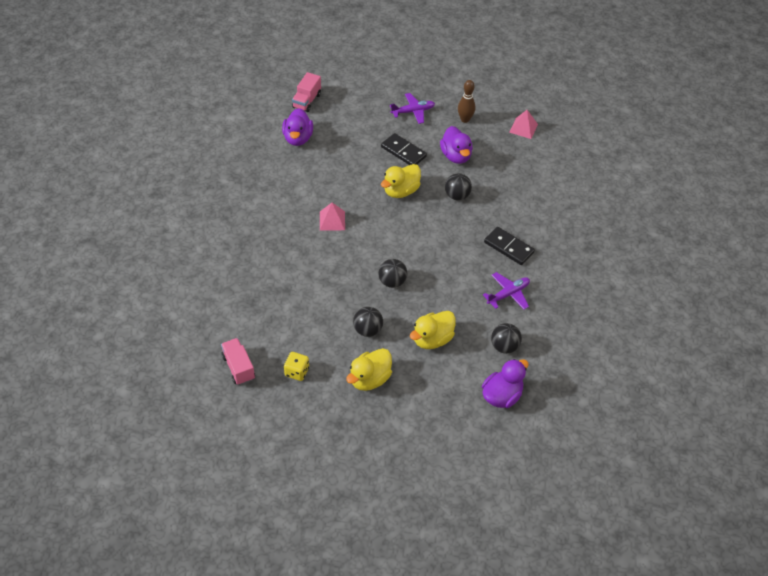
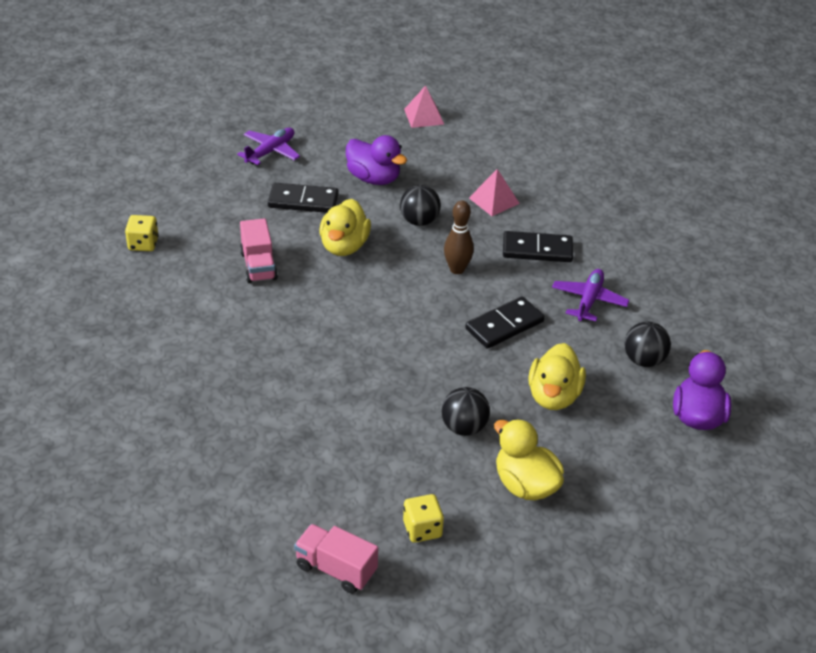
camera: 35 degrees left, 10 degrees down
purple duck [282,108,313,146] -> yellow dice [125,215,159,251]
pink truck [292,72,321,112] -> pink truck moved to [240,218,278,283]
pink pyramid [320,203,345,231] -> pink pyramid moved to [469,169,520,216]
yellow duck [346,348,392,391] -> yellow duck turned 135 degrees clockwise [494,419,564,500]
black ball [378,259,407,288] -> none
brown bowling pin [458,80,475,123] -> brown bowling pin moved to [444,201,474,274]
none -> black domino [465,296,545,349]

